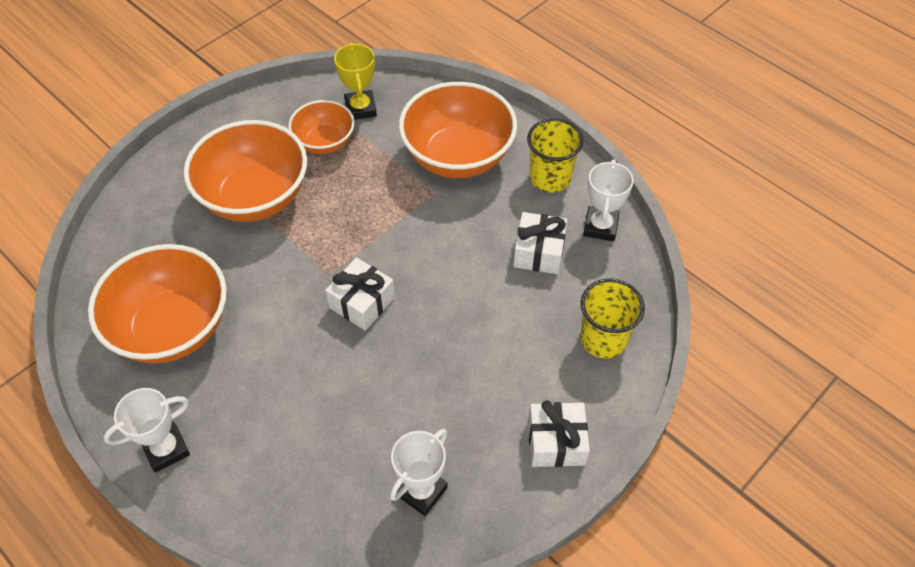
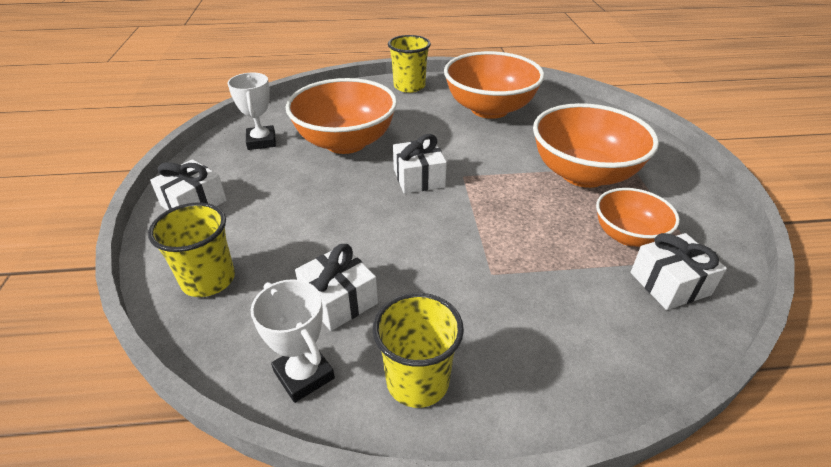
camera: 130 degrees right, 15 degrees down
white trophy [103,388,190,473] -> yellow cup [388,35,431,93]
yellow trophy [334,43,377,120] -> white gift [630,233,727,310]
orange bowl [399,82,517,178] -> orange bowl moved to [286,78,397,154]

